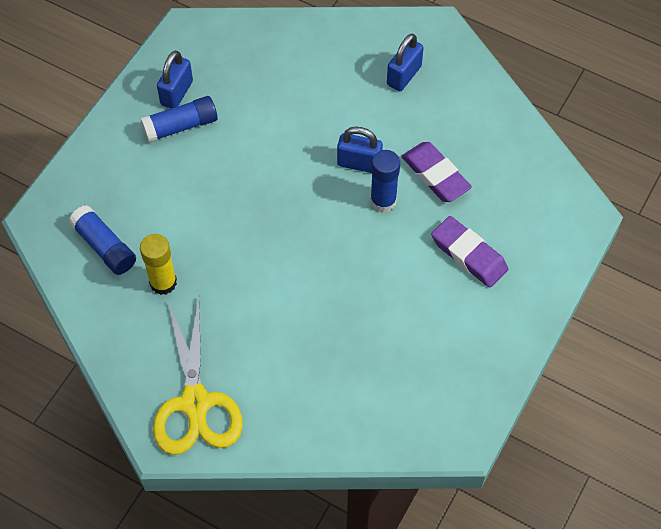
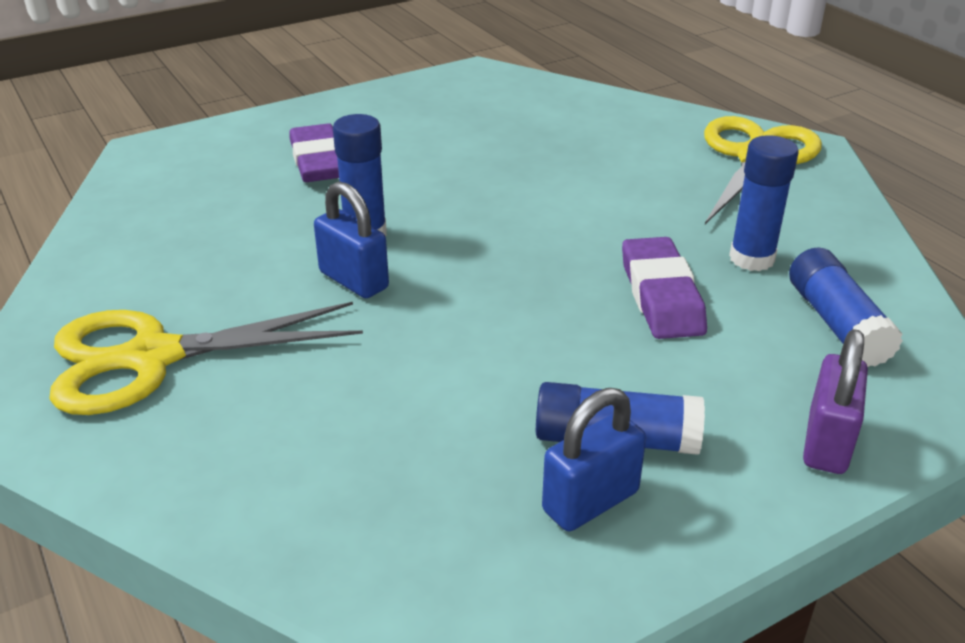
camera: 150 degrees left, 25 degrees down
yellow glue stick [140,234,177,295] -> blue glue stick [729,135,799,271]
blue padlock [387,34,424,91] -> yellow scissors [49,302,363,415]
purple eraser [402,142,472,202] -> purple eraser moved to [622,237,707,339]
none -> purple padlock [803,329,868,474]

